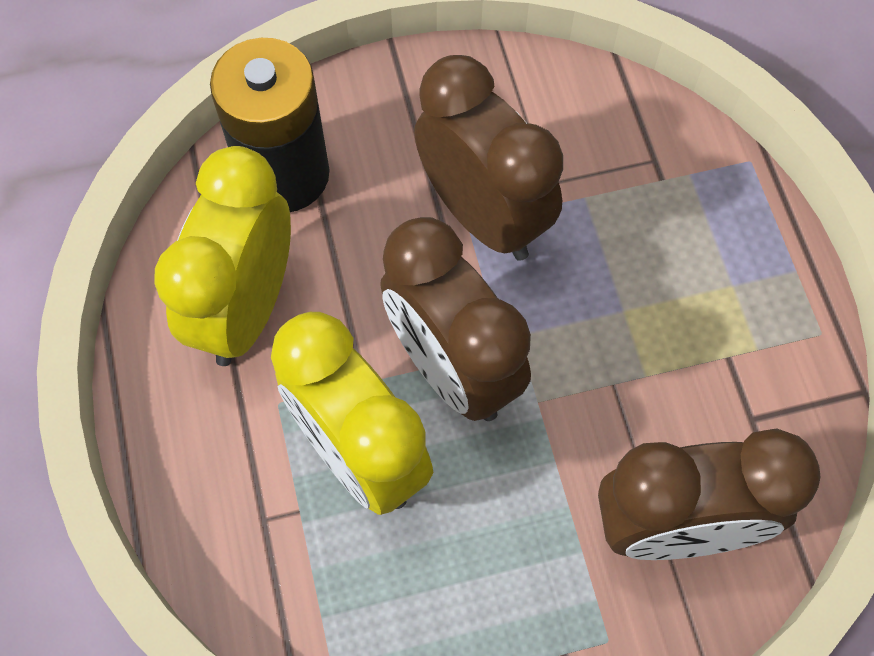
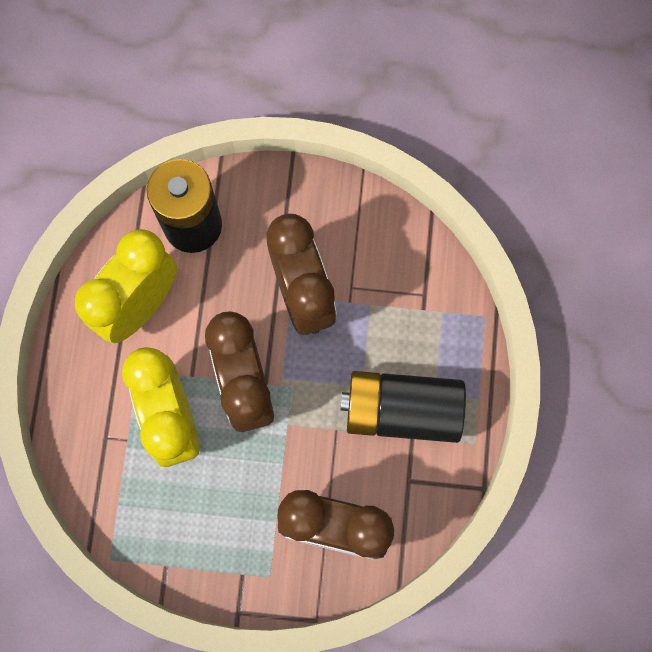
camera: 20 degrees right, 10 degrees up
none -> black battery [341,371,466,443]

